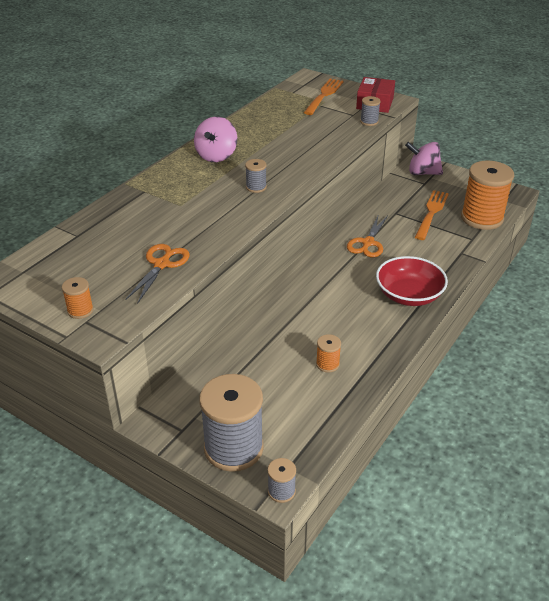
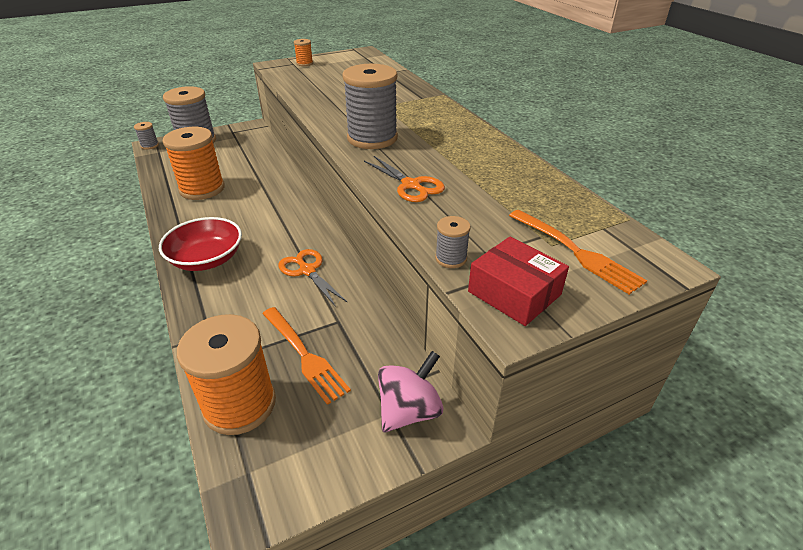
camera: 120 degrees right, 0 degrees up
orange scissors [125,244,190,304] -> orange scissors moved to [364,156,445,202]
pink spinning top [194,117,237,162] -> none
grey spool [245,159,267,193] -> grey spool [342,64,398,149], size x2.25
orange spool [316,334,341,373] -> orange spool [162,127,225,200], size x2.25

